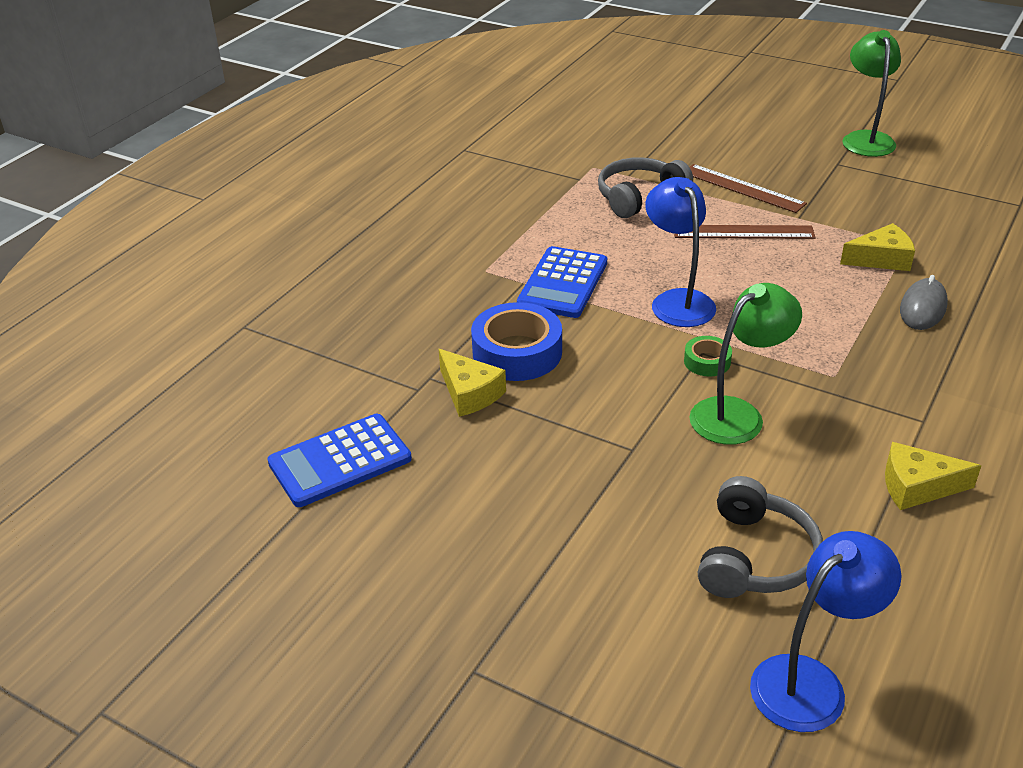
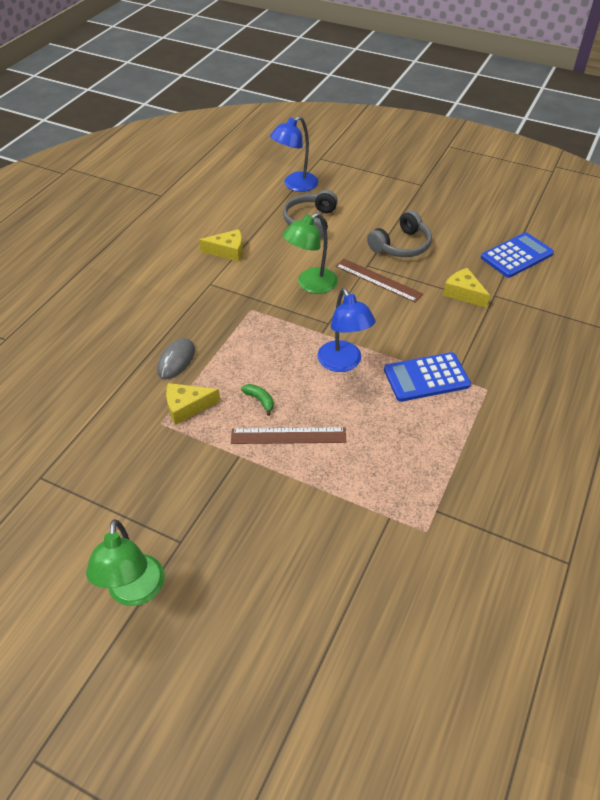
camera: 175 degrees right, 10 degrees up
blue tape [471,302,562,381] -> none
blue calculator [517,246,607,318] -> blue calculator turned 120 degrees counterclockwise [384,352,471,402]
grey headphones [598,157,693,218] -> grey headphones moved to [367,210,432,257]
green tape [684,336,732,376] -> none
brown ruler [689,164,807,213] -> brown ruler moved to [335,258,423,303]
none -> green banana [241,384,274,416]

